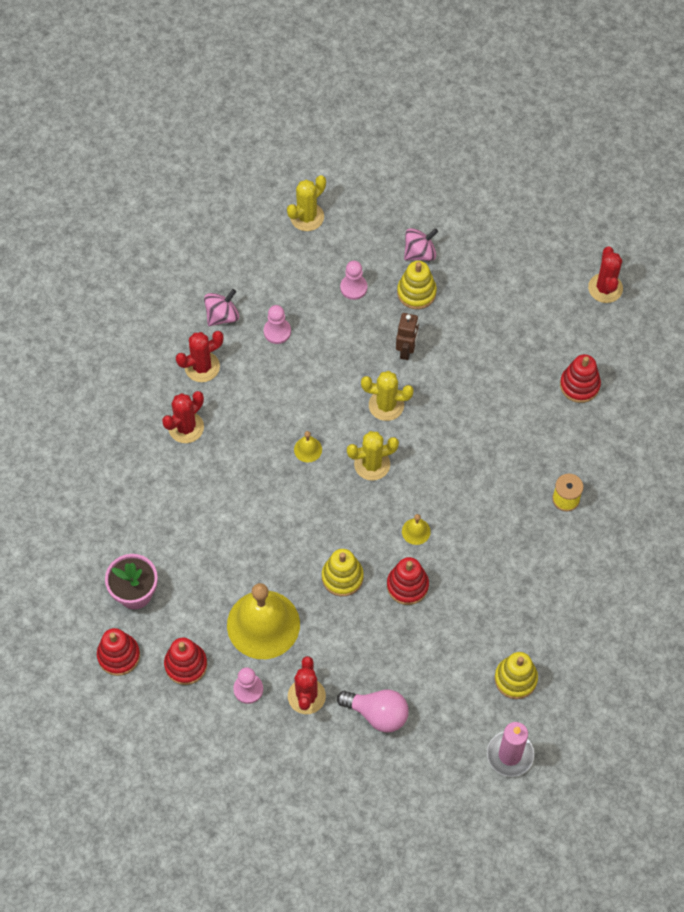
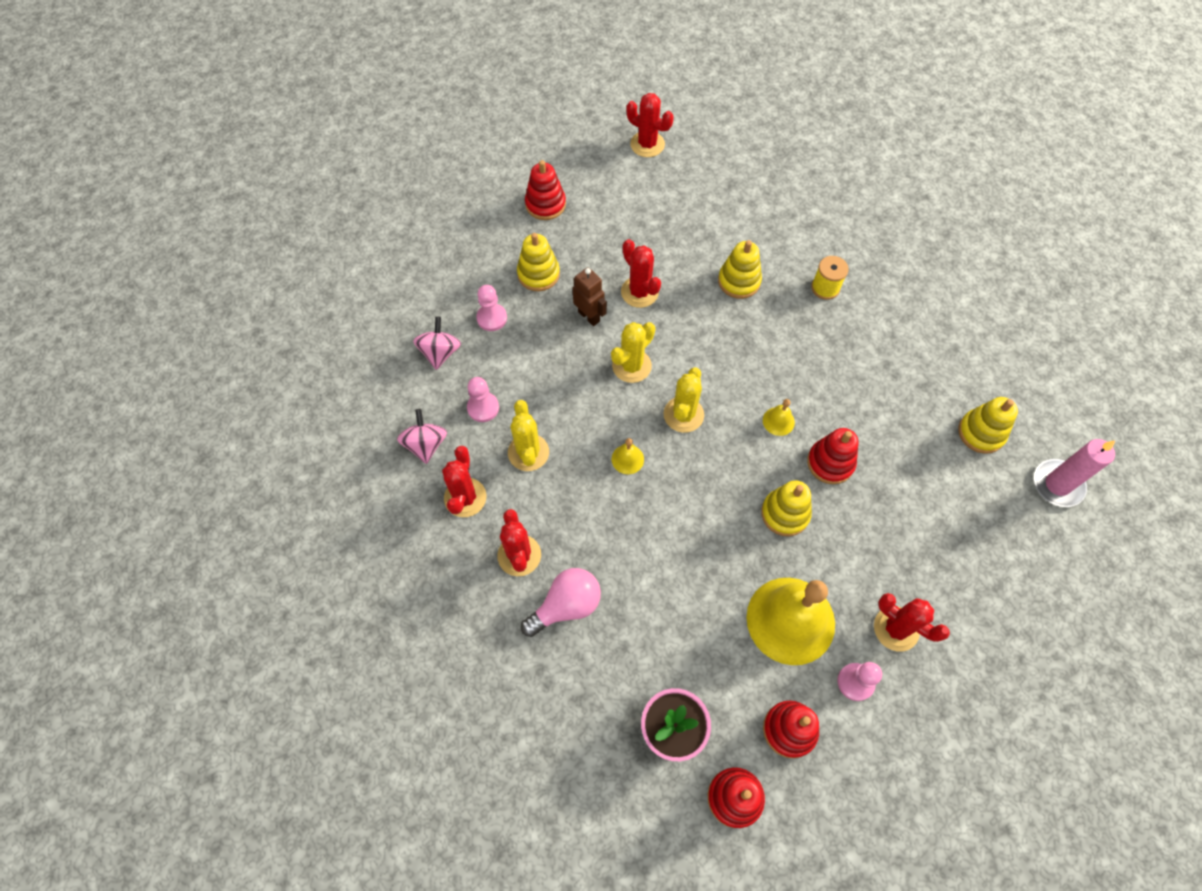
camera: 55 degrees left, 0 degrees up
yellow cactus [287,175,326,231] -> yellow cactus moved to [508,400,549,471]
pink light bulb [337,690,409,733] -> pink light bulb moved to [521,568,601,637]
pink spinning top [404,228,438,261] -> pink spinning top moved to [413,316,461,370]
red stacking toy [560,354,601,403] -> red stacking toy moved to [525,160,566,220]
none -> red cactus [621,239,661,308]
none -> yellow stacking toy [718,240,762,299]

